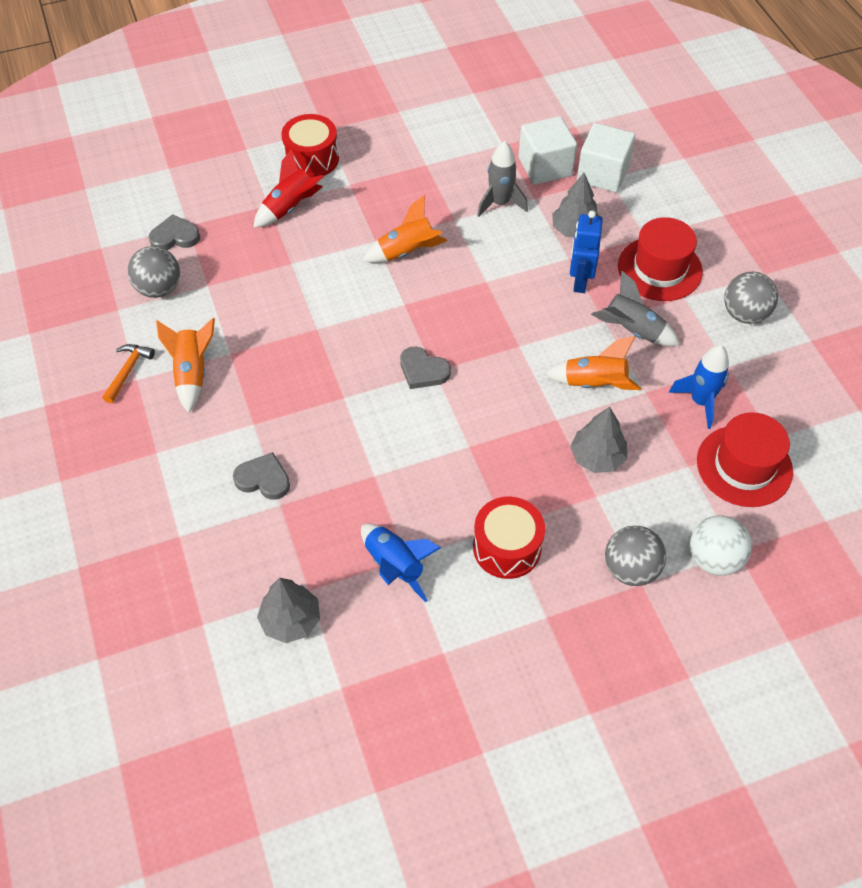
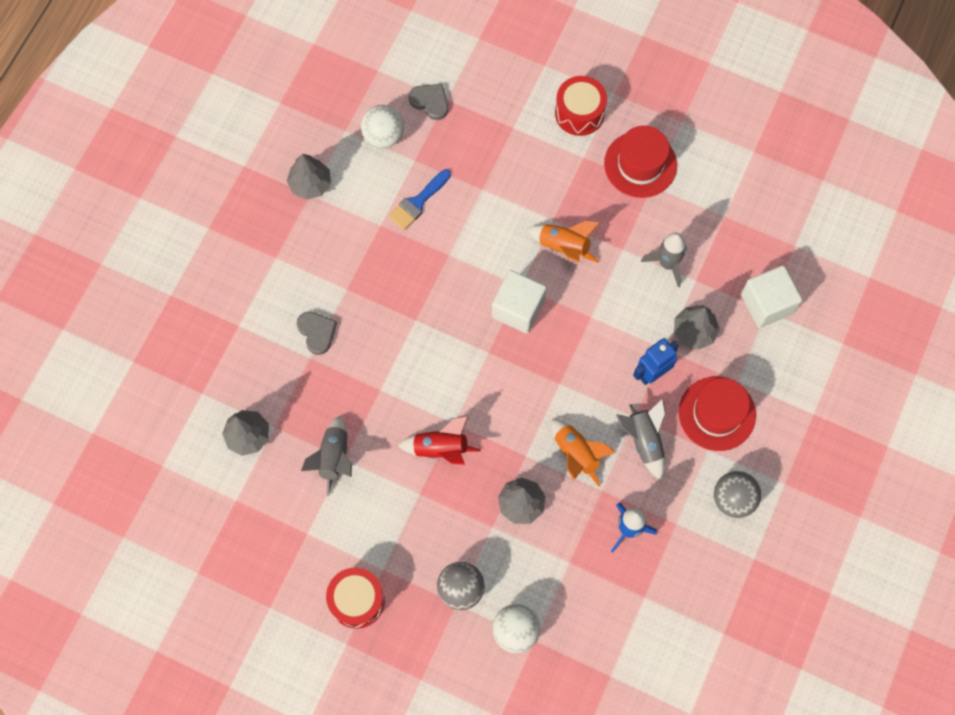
camera: 45 degrees right, 15 degrees up
orange hammer [102,344,155,403] -> grey tree [287,154,331,200]
grey ball [127,246,180,298] -> white ball [361,105,404,148]
orange rocket [156,318,215,413] -> none
red rocket [253,149,324,228] -> red rocket moved to [397,416,481,465]
blue rocket [361,524,441,602] -> grey rocket [301,416,352,496]
grey heart [400,347,451,389] -> none
red drum [473,497,545,579] -> red drum moved to [326,568,385,629]
white cube [518,116,577,185] -> white cube moved to [492,270,547,334]
red hat [697,412,793,507] -> red hat moved to [604,126,677,198]
none -> blue brush [388,169,451,230]

